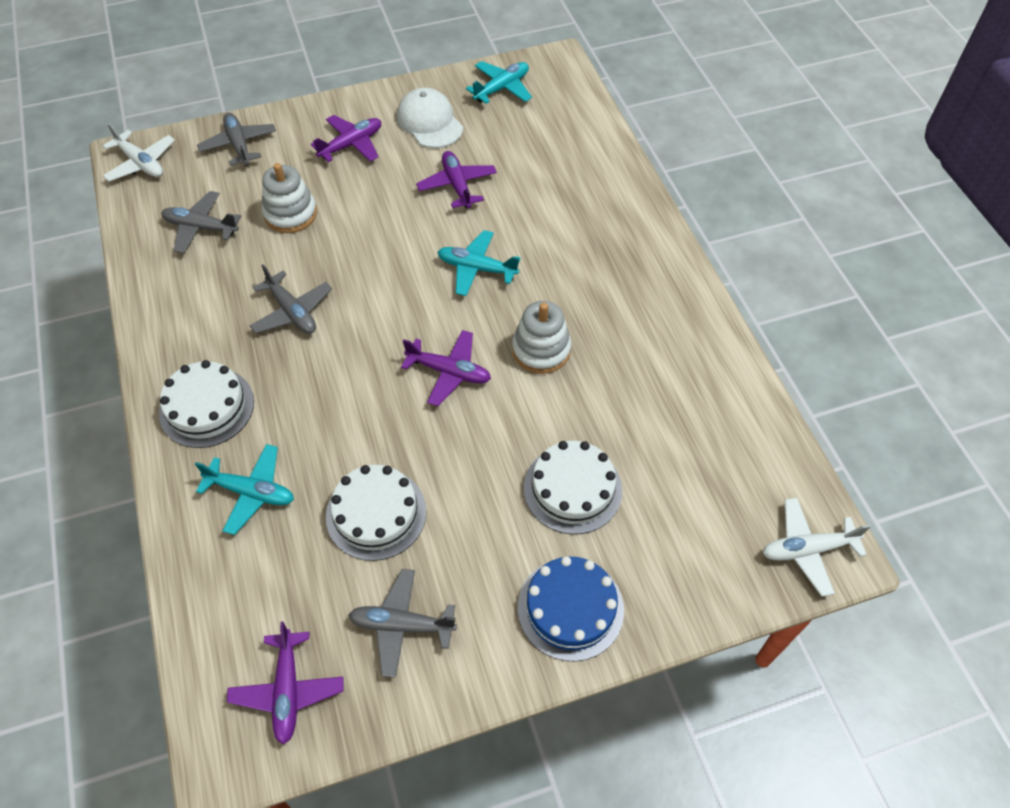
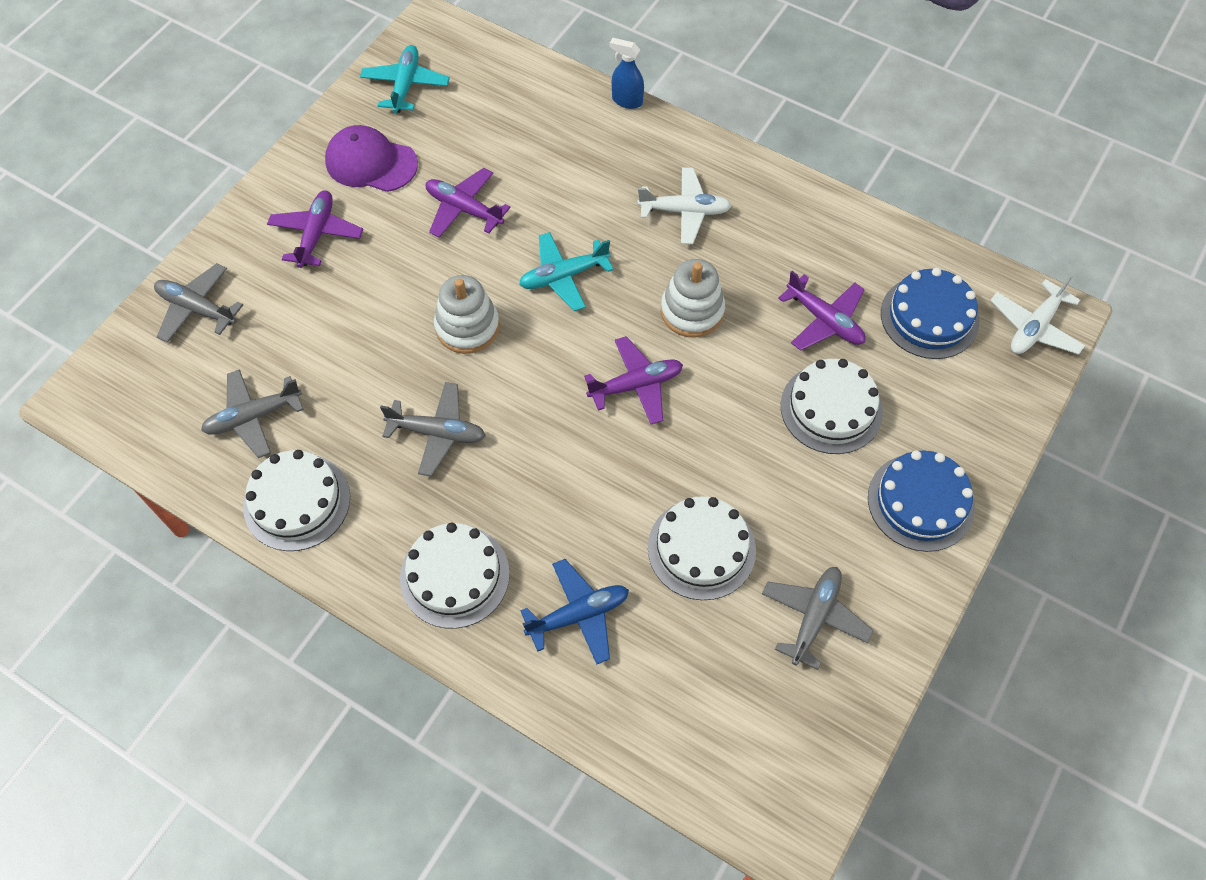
camera: 40 degrees left, 5 degrees up
white plane [103,123,175,181] -> white plane moved to [637,167,732,244]
turquoise plane [195,444,294,535] -> blue plane [520,559,629,664]
purple plane [227,622,344,745] -> purple plane moved to [778,271,866,351]
white stacking toy [262,163,317,233] -> white stacking toy moved to [434,275,499,354]
grey plane [348,569,457,678] -> grey plane turned 150 degrees clockwise [762,567,874,670]
white cap [397,88,463,148] -> purple cap [325,125,418,192]
none -> white cake [243,450,350,551]
none -> blue spray bottle [610,38,644,109]
none -> blue cake [881,268,979,359]

